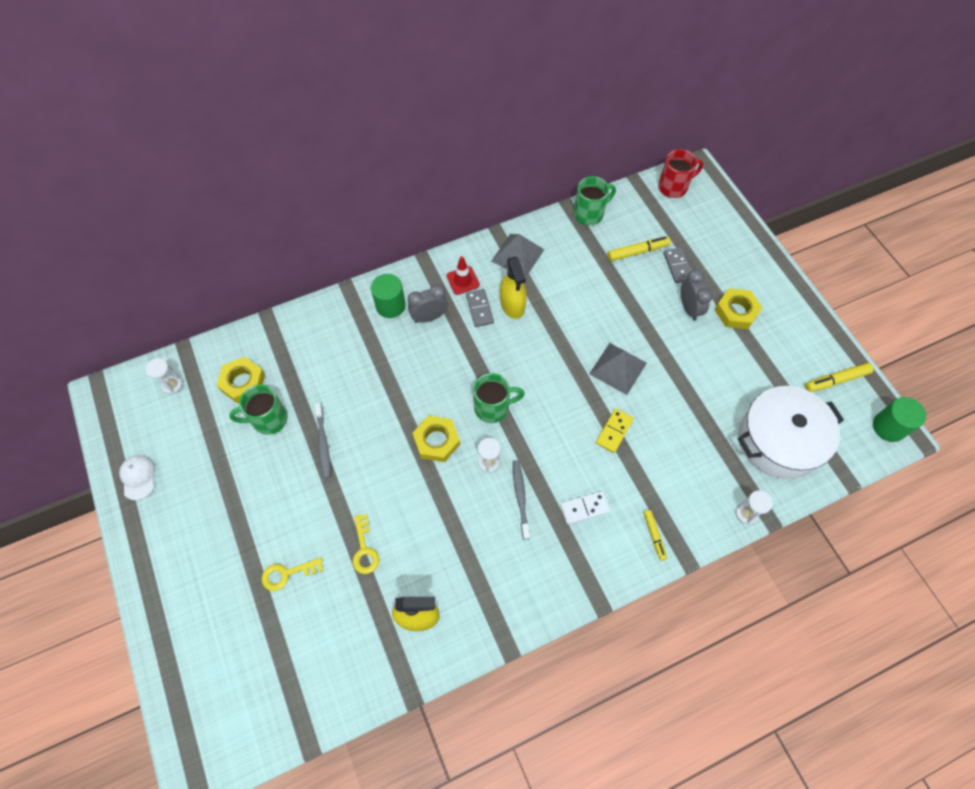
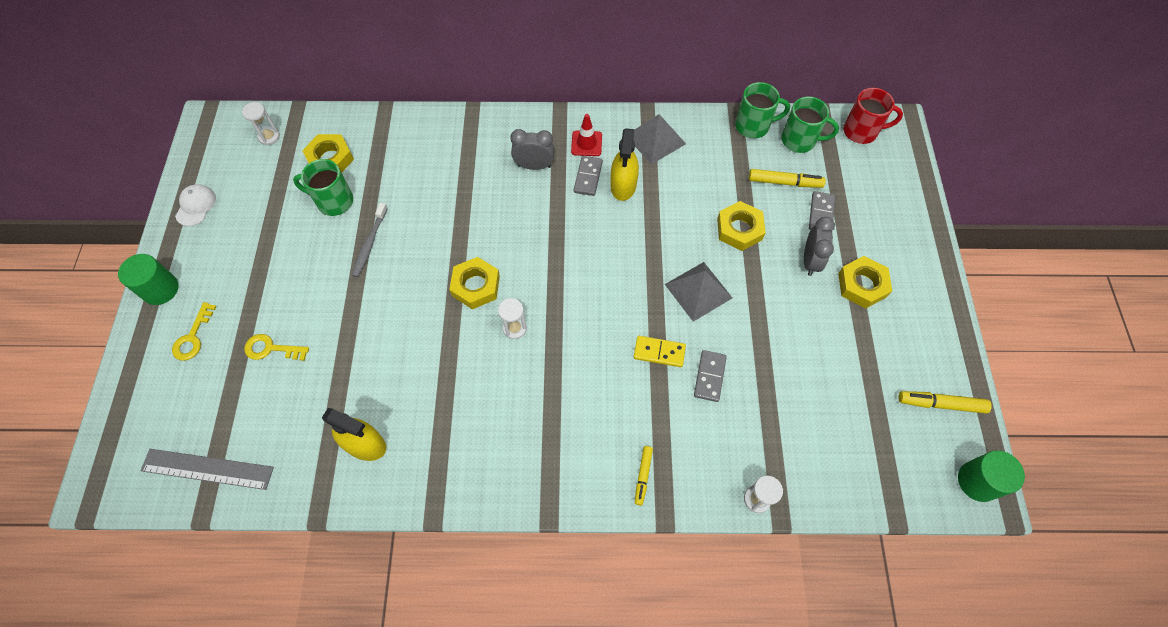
camera: 25 degrees right, 0 degrees up
yellow key [353,514,379,574] -> yellow key moved to [172,302,217,360]
green cylinder [371,274,406,318] -> green cylinder moved to [118,254,179,305]
green mug [473,373,525,423] -> green mug moved to [781,96,839,153]
grey toothbrush [513,460,530,540] -> none
white domino [560,491,610,525] -> none
yellow domino [596,408,634,453] -> yellow domino turned 45 degrees clockwise [634,336,686,367]
white pot [738,386,844,479] -> none
none -> grey ruler [140,449,274,490]
none -> grey domino [694,350,727,402]
none -> yellow nut [717,201,766,251]

